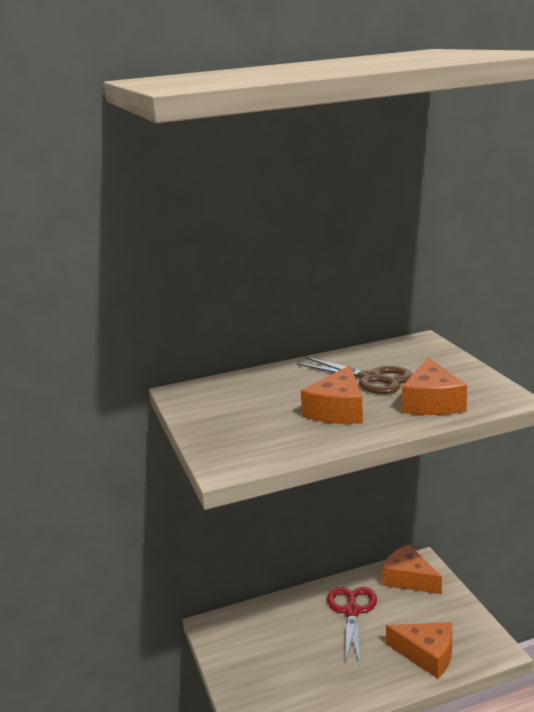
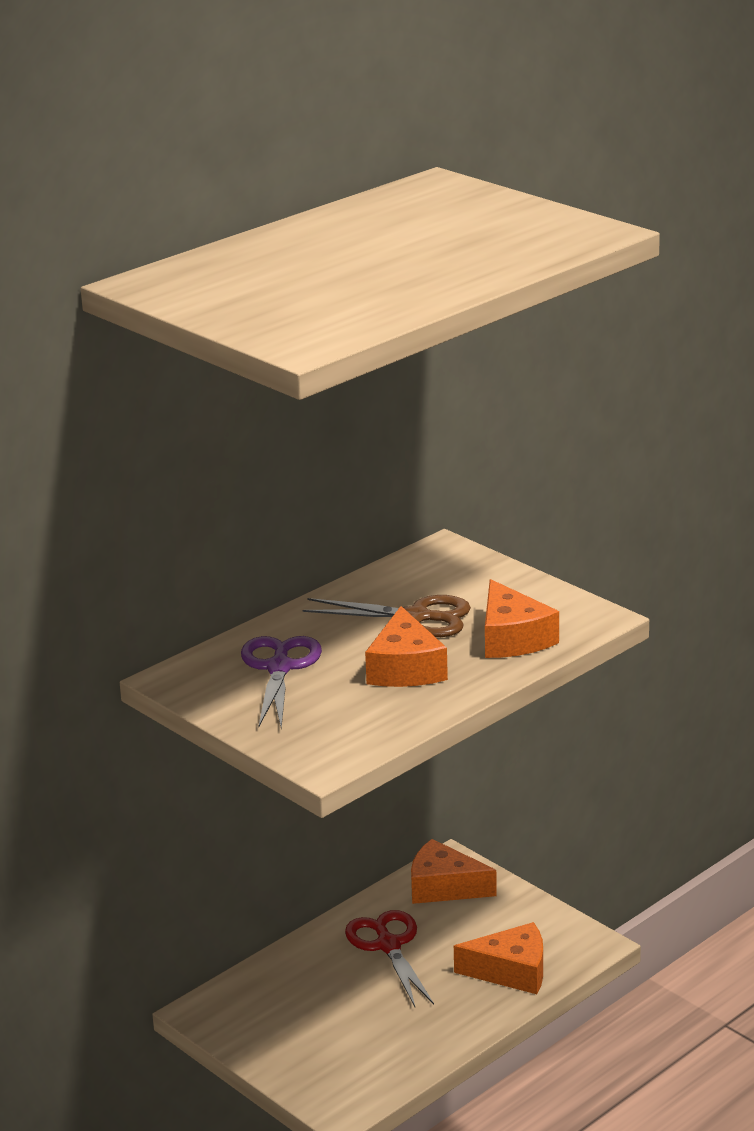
camera: 25 degrees left, 5 degrees up
none -> purple scissors [241,636,322,728]

